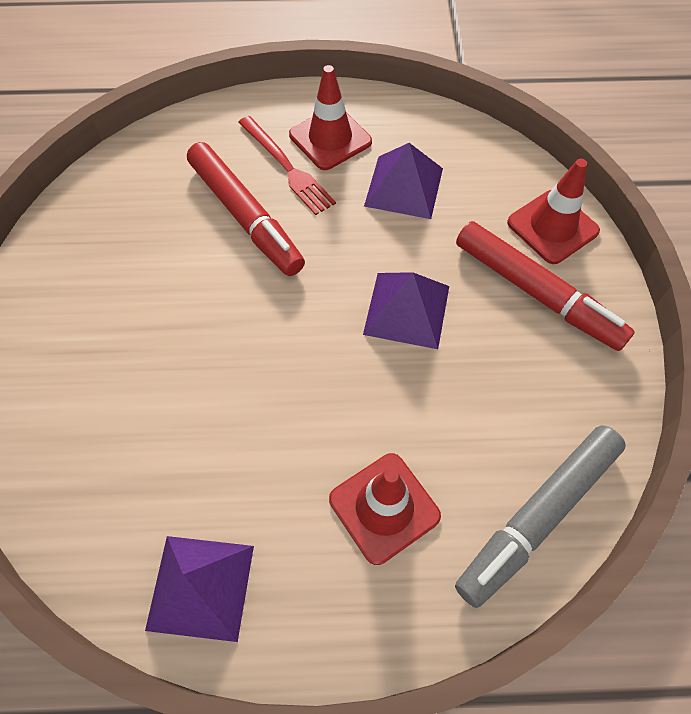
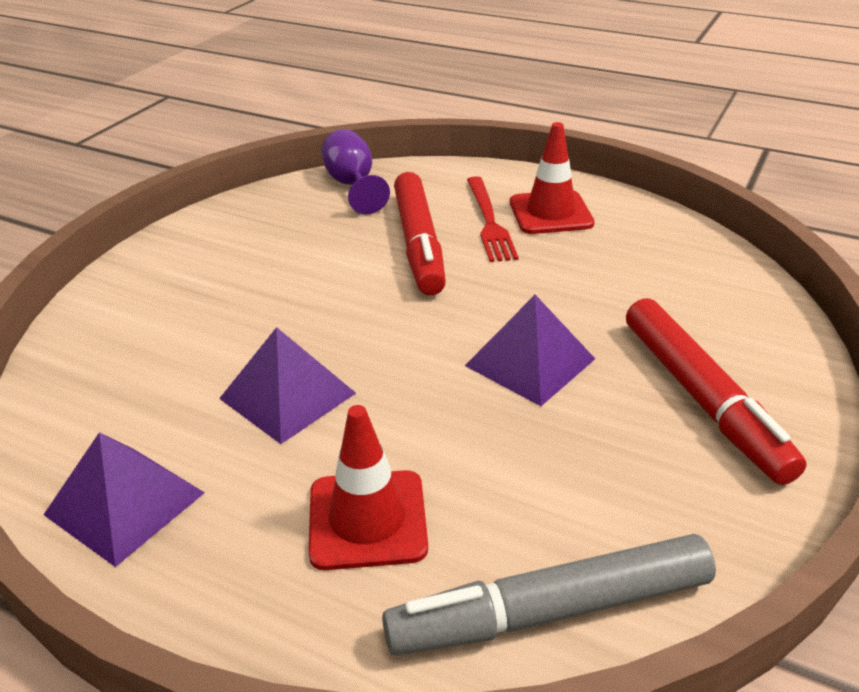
camera: 30 degrees right, 25 degrees down
purple pyramid [364,143,443,219] -> purple pyramid moved to [219,327,356,444]
red traffic cone [507,159,600,264] -> none
none -> purple goblet [321,129,390,214]

